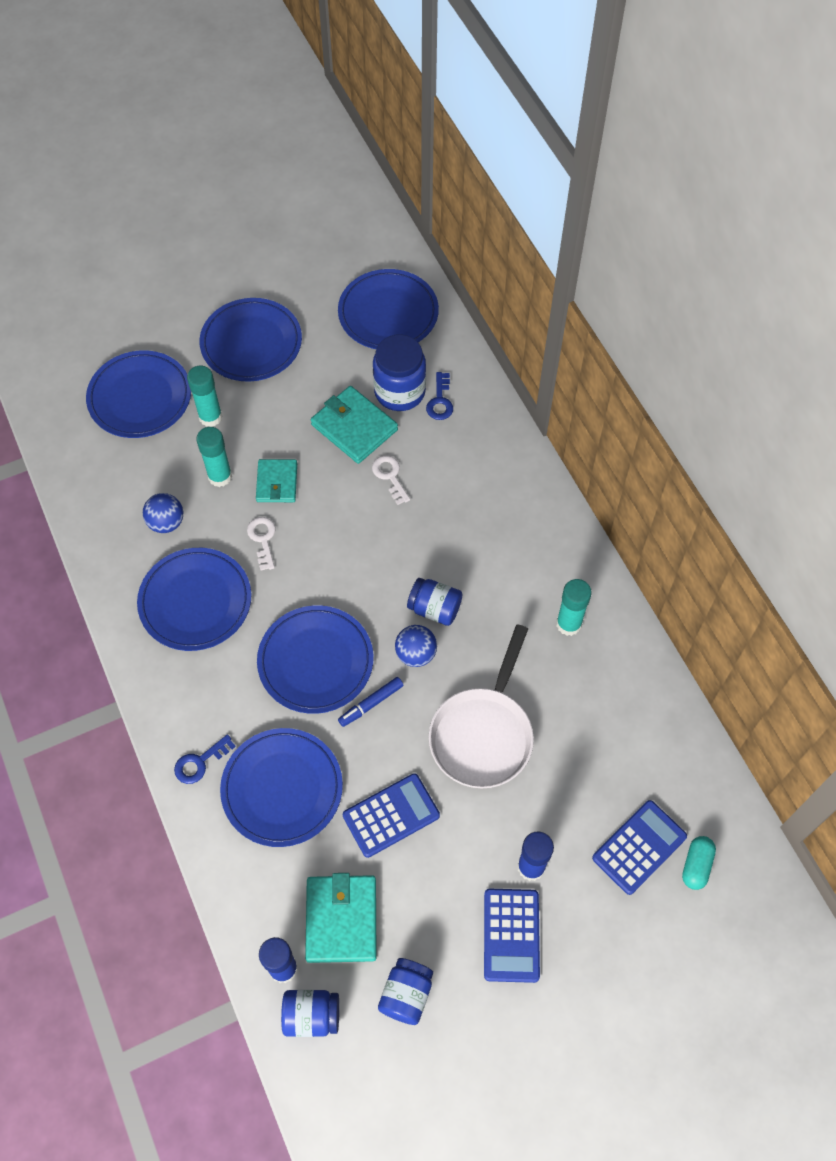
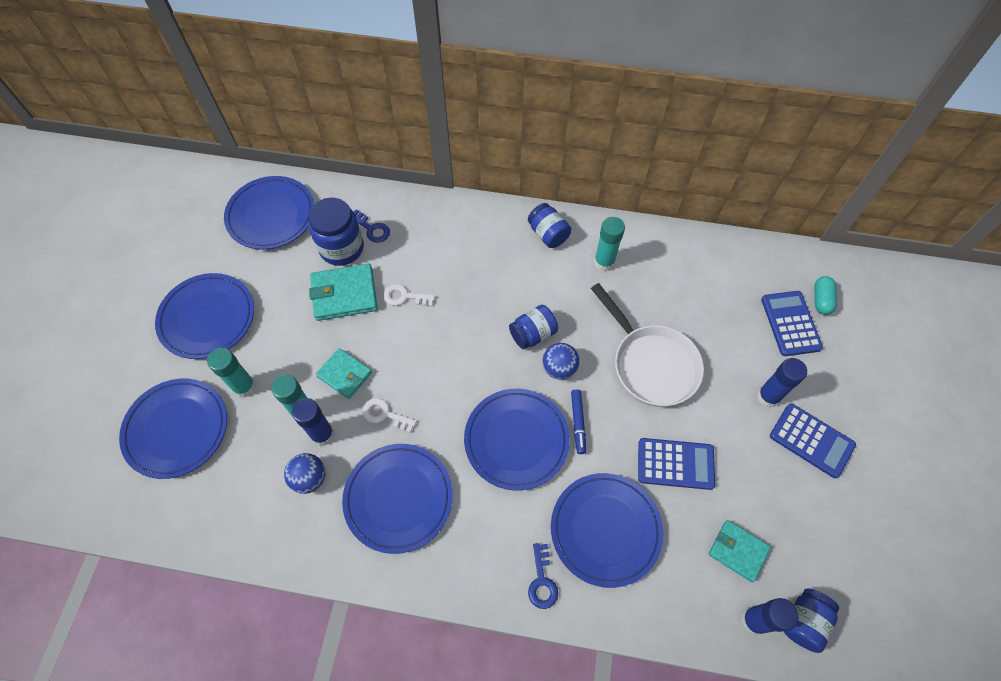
camera: 55 degrees left, 0 degrees up
turquoise wallet [305,873,377,963] -> turquoise wallet [708,520,771,582], size x0.66
blue calculator [343,773,440,858] -> blue calculator turned 90 degrees clockwise [638,438,715,490]
blue jar [378,958,433,1025] -> blue jar moved to [528,203,571,248]
turquoise capsule [682,836,716,890] -> turquoise capsule turned 45 degrees clockwise [814,276,837,315]
none -> blue glue stick [292,398,334,446]

